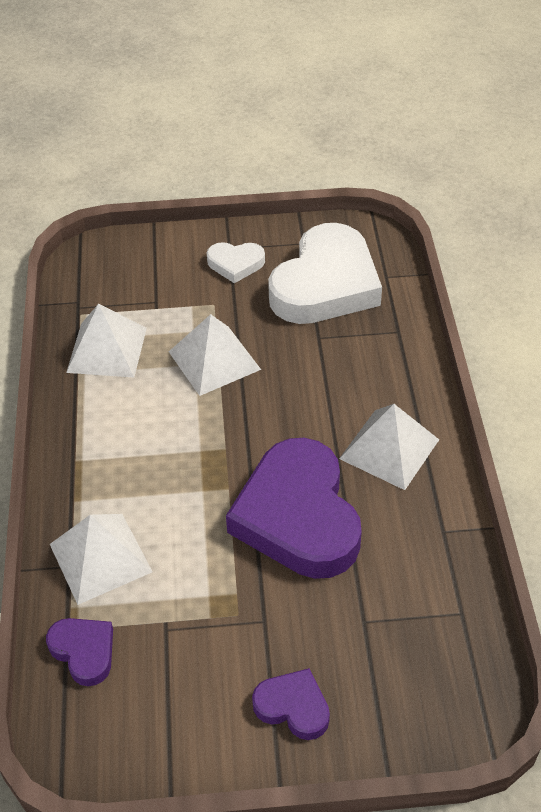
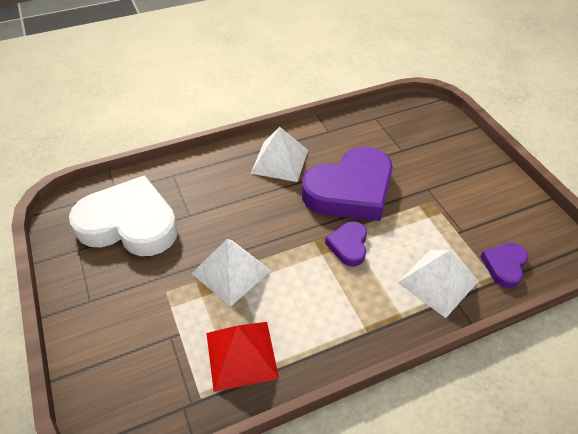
camera: 110 degrees left, 0 degrees up
white pyramid [66,304,147,378] -> red pyramid [206,322,279,392]
white heart [207,242,265,283] -> none
purple heart [252,668,330,740] -> purple heart moved to [325,221,367,267]

